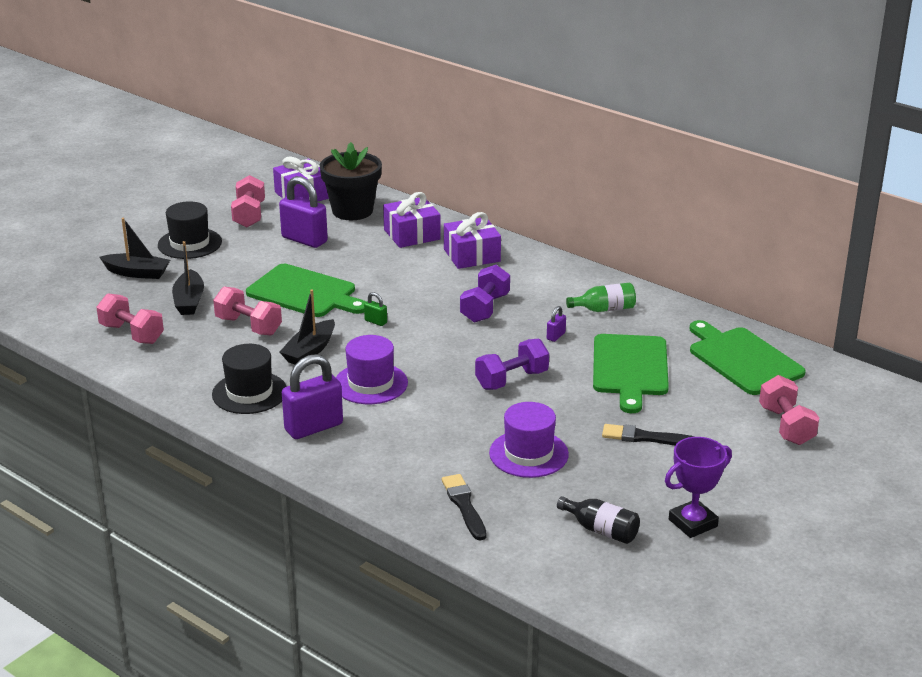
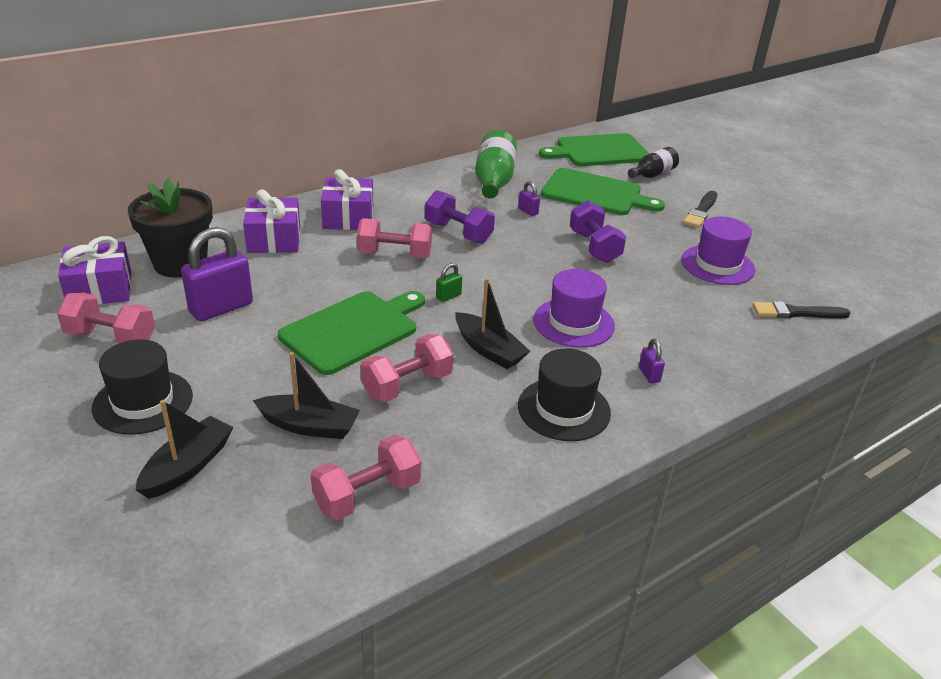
camera: 75 degrees left, 5 degrees up
purple padlock [282,354,343,439] -> purple padlock [639,339,665,383], size x0.44
black bottle [557,496,640,544] -> black bottle moved to [628,147,679,178]
green bottle [566,283,636,312] -> green bottle [475,130,517,199], size x1.57
purple trophy [665,437,732,538] -> none
pink dumbbell [759,375,819,445] -> pink dumbbell moved to [357,218,432,258]

